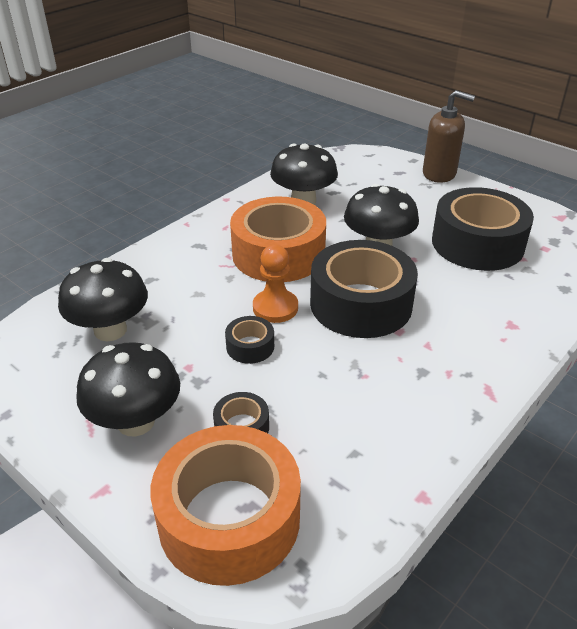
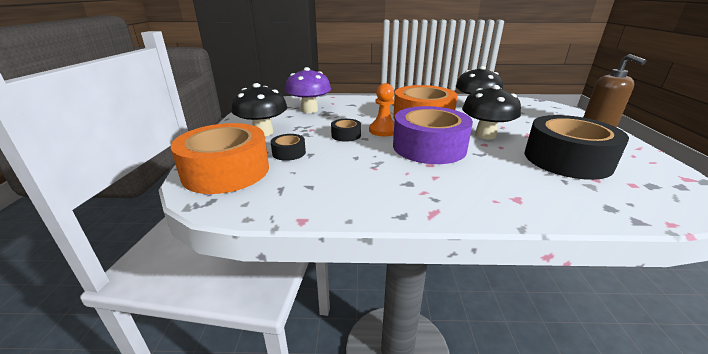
camera: 50 degrees right, 10 degrees down
black mushroom [58,258,148,341] -> purple mushroom [285,67,331,113]
black tape [310,240,418,338] -> purple tape [393,106,473,164]

